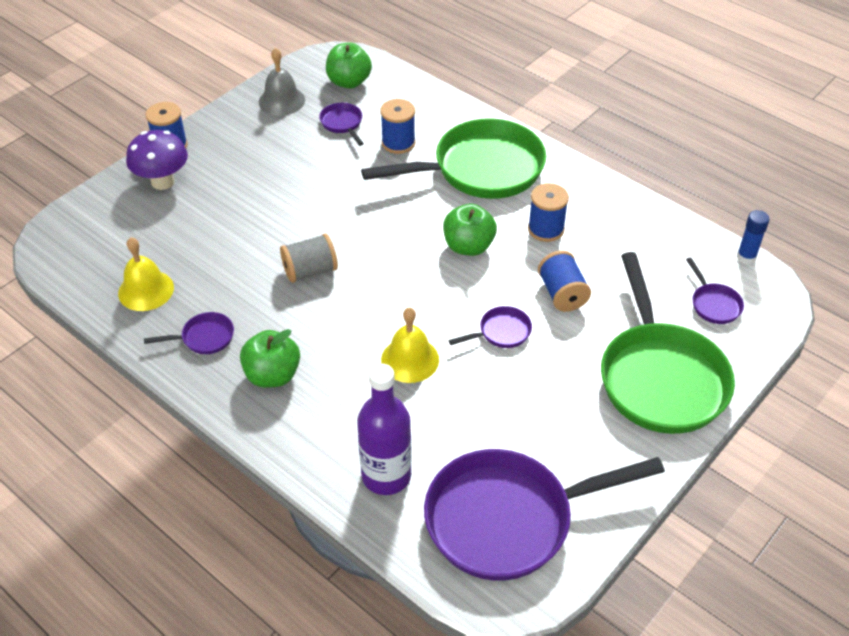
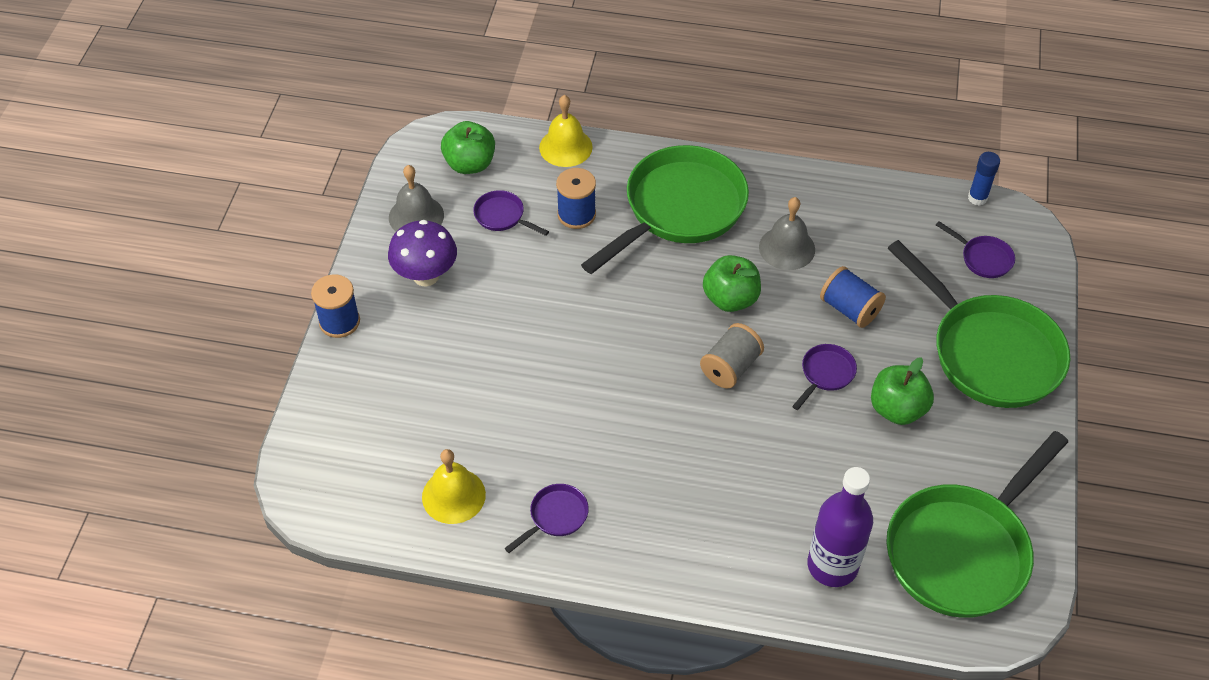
camera: 30 degrees left, 5 degrees up
purple mushroom [126,130,188,190] -> purple mushroom moved to [388,220,457,286]
green apple [240,329,300,388] -> green apple moved to [871,357,934,425]
grey spool [280,233,338,283] -> grey spool moved to [700,323,764,389]
yellow bell [381,307,439,383] -> yellow bell moved to [539,95,593,167]
purple pan [424,449,665,581] -> green pan [886,431,1068,618]
blue spool [528,183,569,242] -> grey bell [759,197,815,270]

